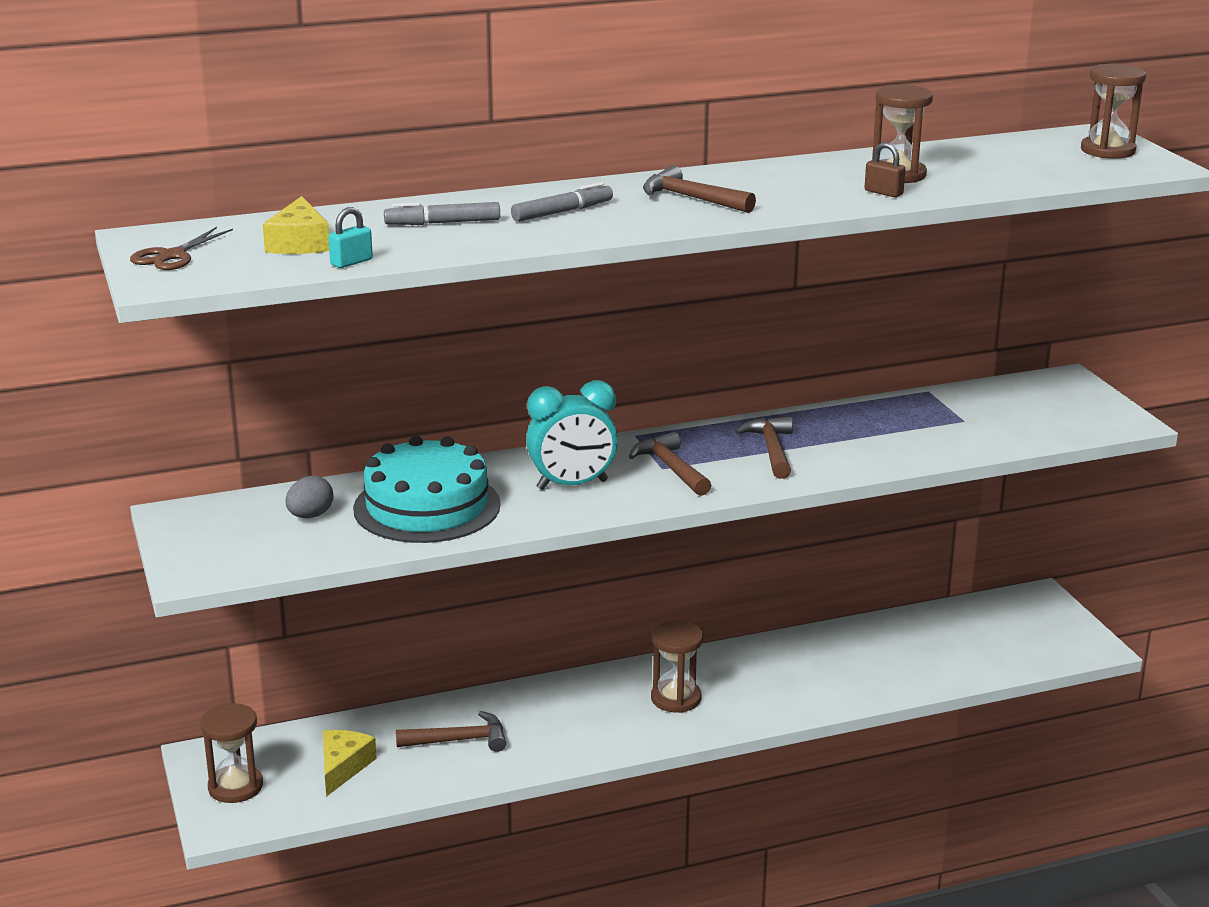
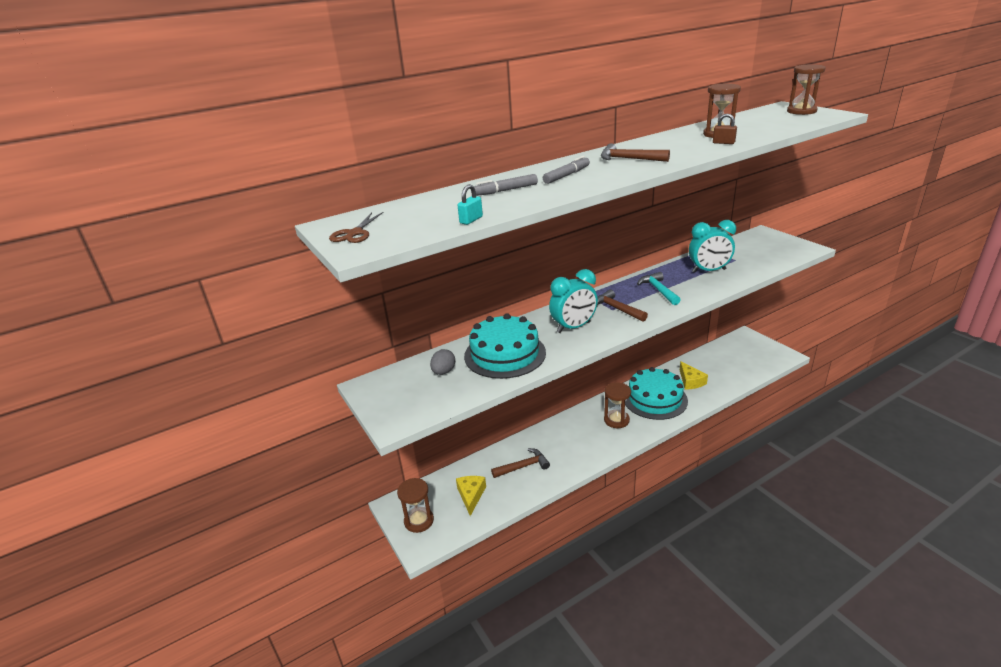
camera: 10 degrees left, 5 degrees up
yellow cheese [263,196,329,254] -> yellow cheese moved to [680,361,708,390]
brown hammer [735,416,793,479] -> turquoise hammer [637,272,681,305]
none -> turquoise cake [625,367,688,420]
none -> turquoise clock [689,220,736,273]

